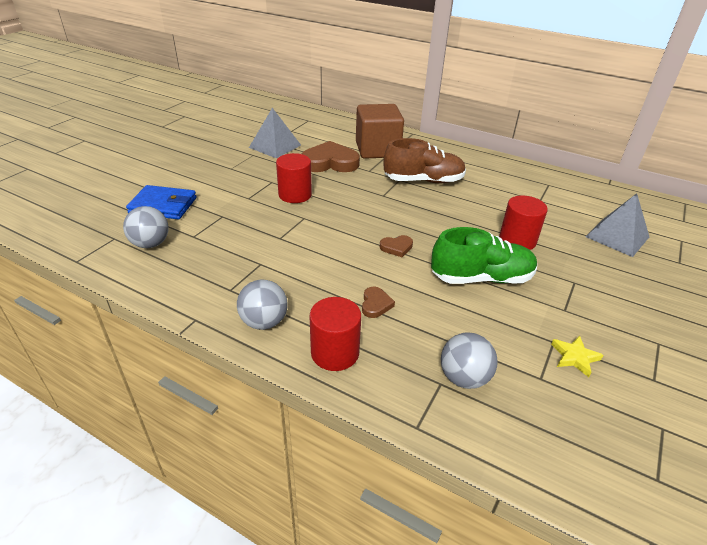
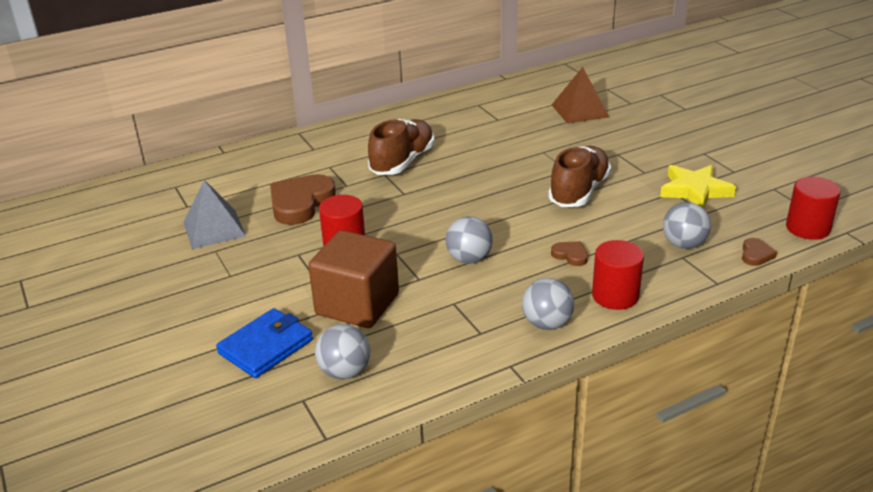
camera: 55 degrees left, 5 degrees down
brown cube [356,104,404,159] -> brown cube moved to [308,230,399,328]
brown heart [380,235,413,257] -> brown heart moved to [742,238,777,266]
green shoe [431,227,537,284] -> brown shoe [548,146,611,207]
red cylinder [499,195,548,250] -> red cylinder moved to [786,177,841,240]
yellow star [551,336,603,377] -> yellow star [660,165,736,208], size x1.81
grey pyramid [585,193,649,257] -> brown pyramid [552,67,609,124]
none -> grey ball [446,216,493,263]

